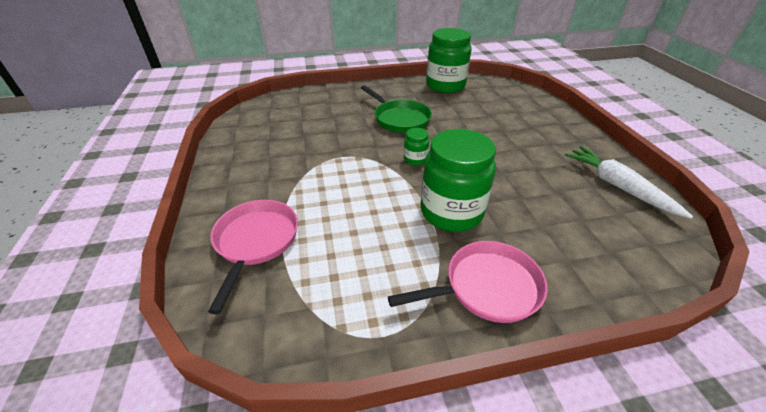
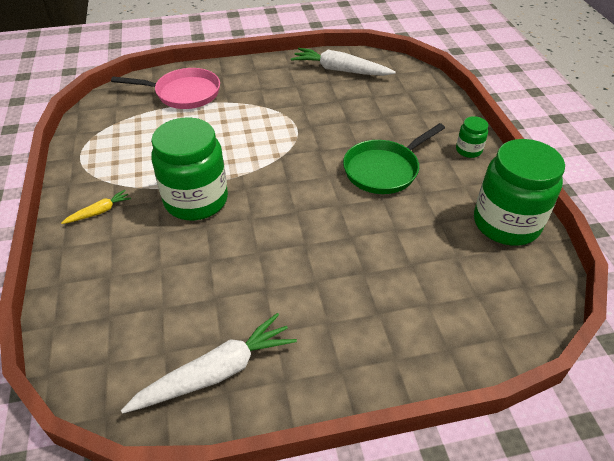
camera: 90 degrees right, 5 degrees up
pink pan [388,241,547,323] -> yellow carrot [61,190,131,224]
green jar [404,128,429,165] -> green jar moved to [456,116,488,158]
none -> white carrot [291,48,396,76]

